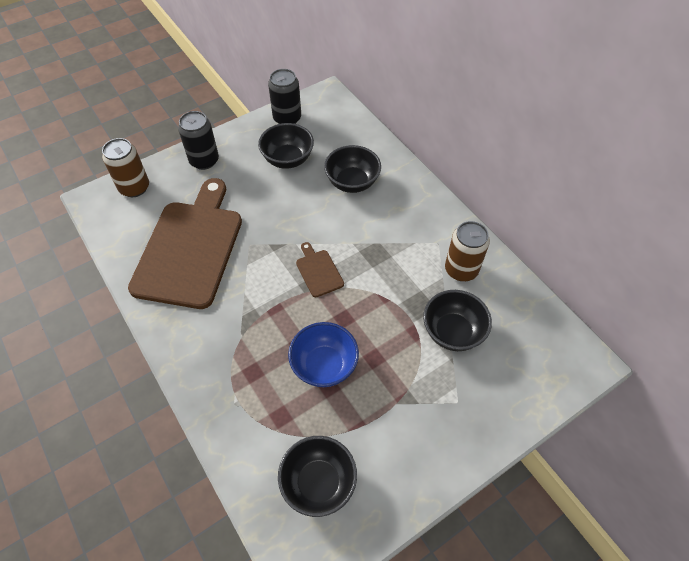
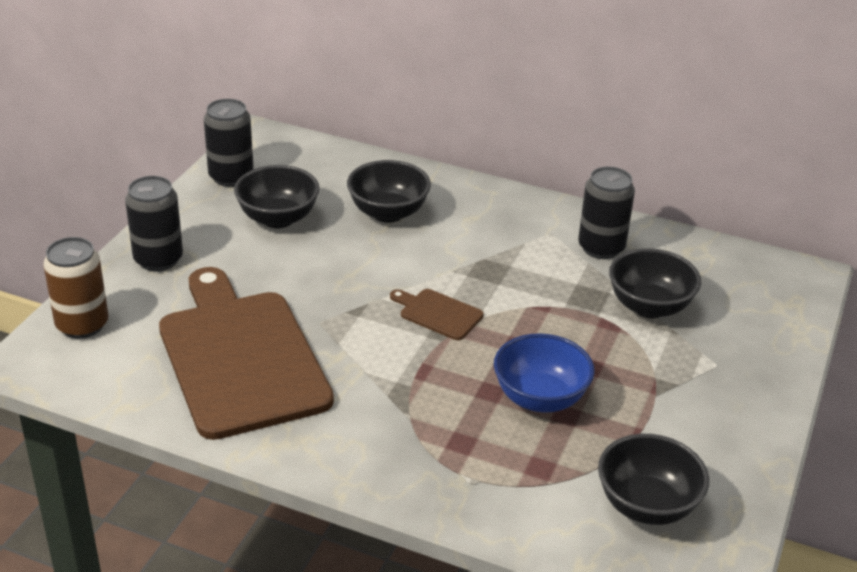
camera: 35 degrees left, 20 degrees down
brown can [445,221,490,281] -> black can [578,166,635,259]

